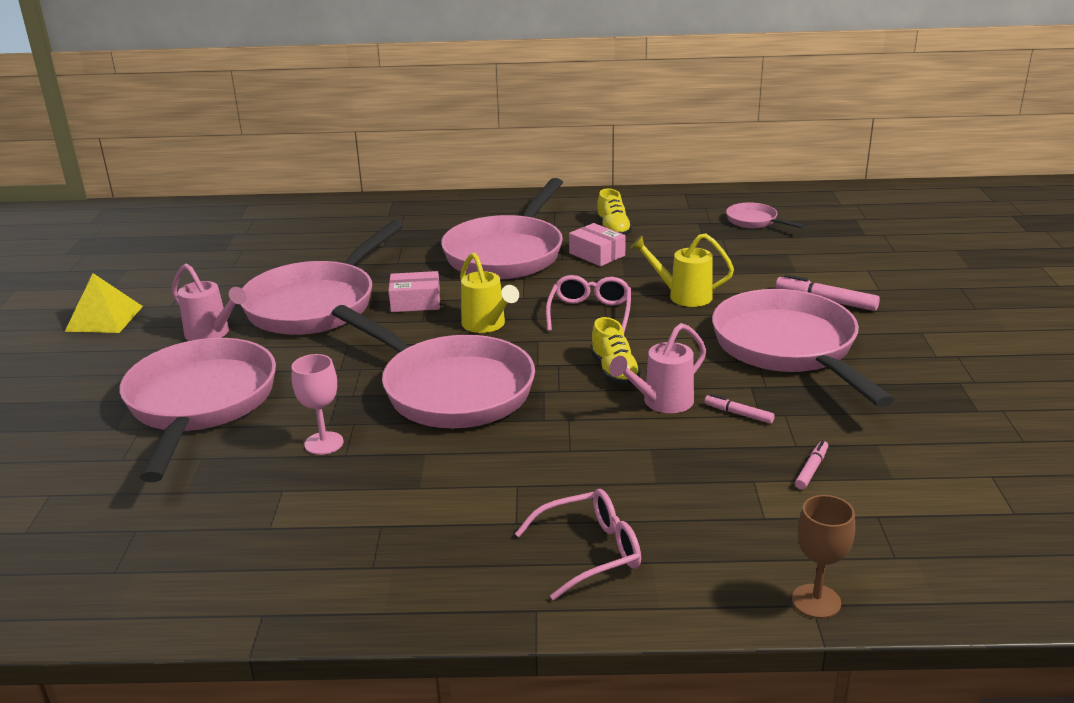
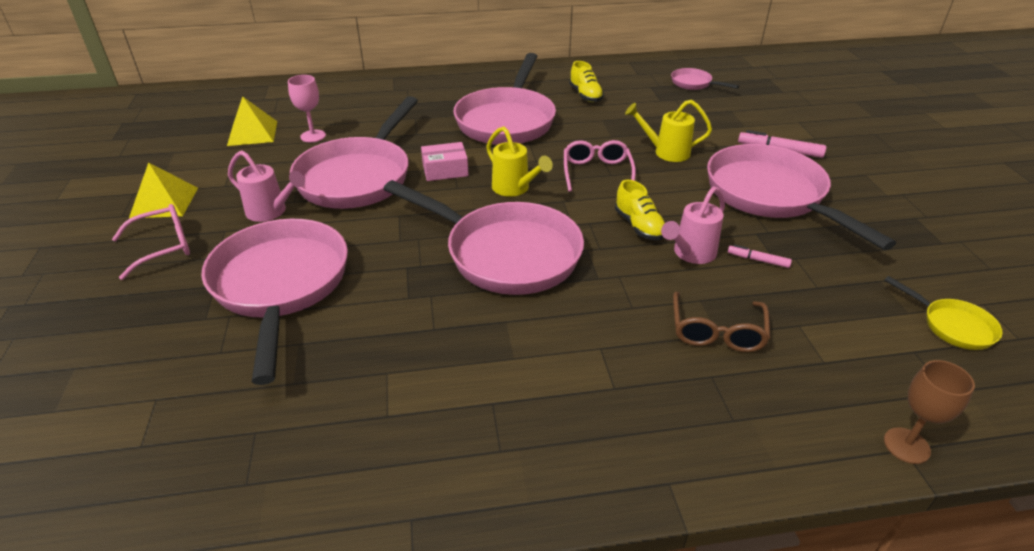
camera: 10 degrees left, 10 degrees up
pink goblet [292,354,344,455] -> pink goblet moved to [288,75,326,142]
pink glasses [515,489,641,600] -> pink glasses moved to [112,204,190,280]
pink box [569,223,626,266] -> none
pink marker [795,440,828,489] -> none
none -> yellow pyramid [227,96,277,146]
none -> brown glasses [673,292,770,352]
none -> yellow pan [884,276,1003,350]

